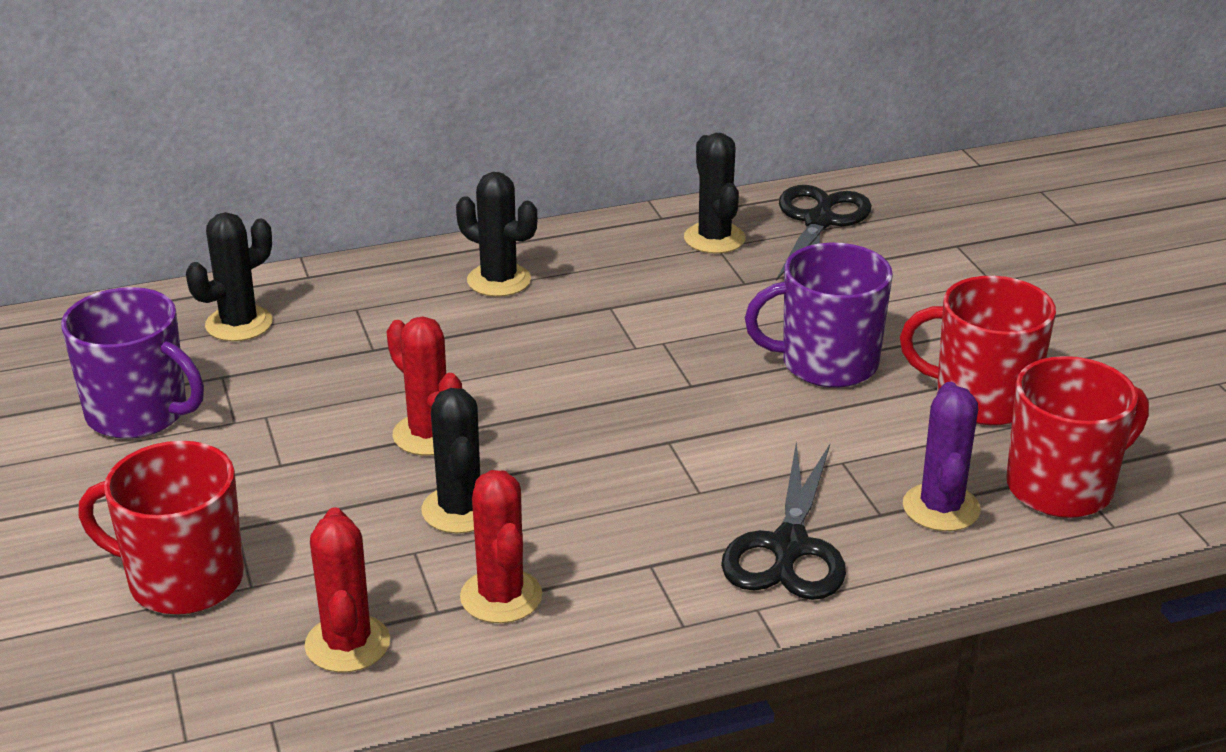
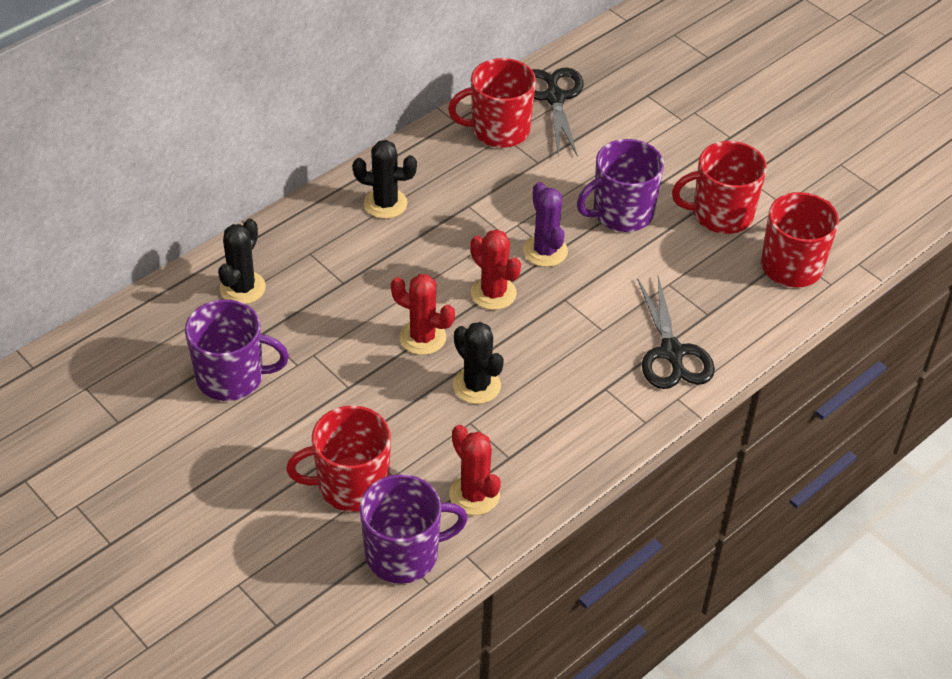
camera: 25 degrees left, 15 degrees up
red cactus [460,470,542,623] -> red cactus moved to [470,229,521,310]
black cactus [684,133,746,254] -> red mug [448,58,536,148]
purple cactus [903,382,981,531] -> purple cactus moved to [523,182,568,267]
none -> purple mug [359,474,468,584]

